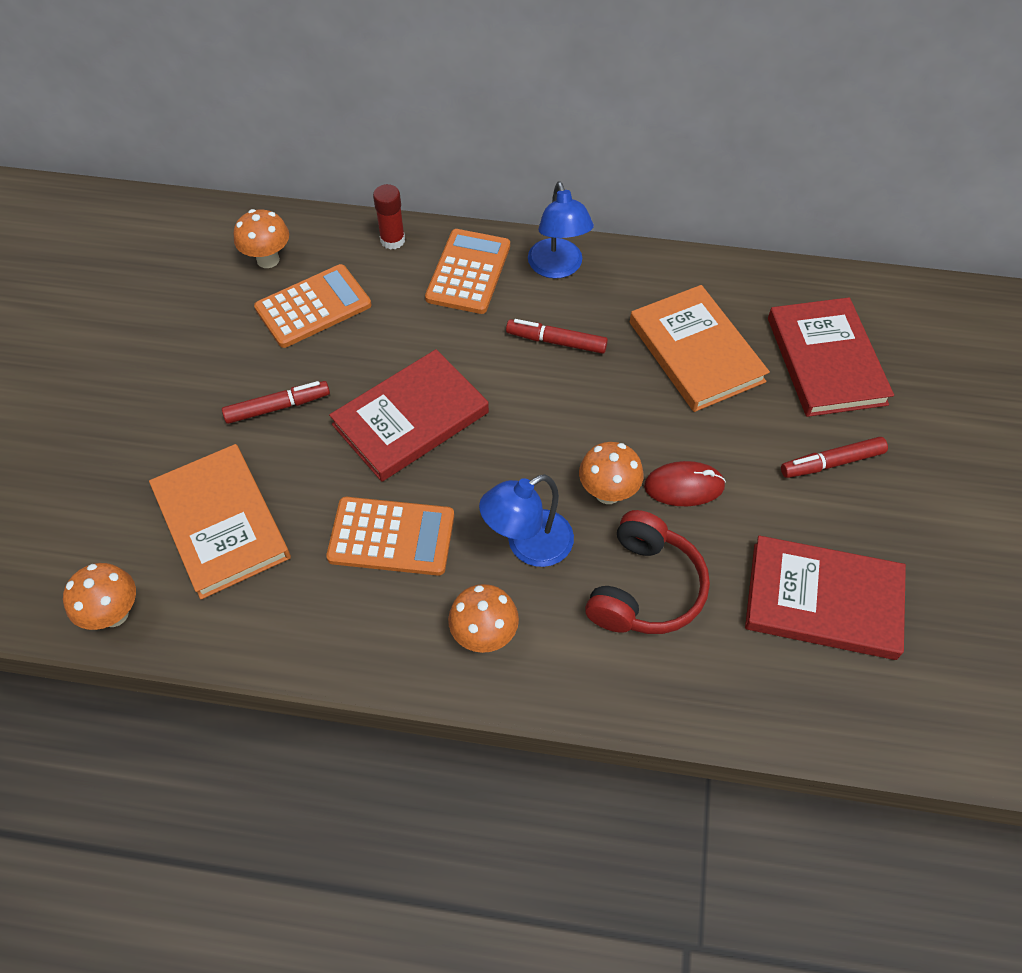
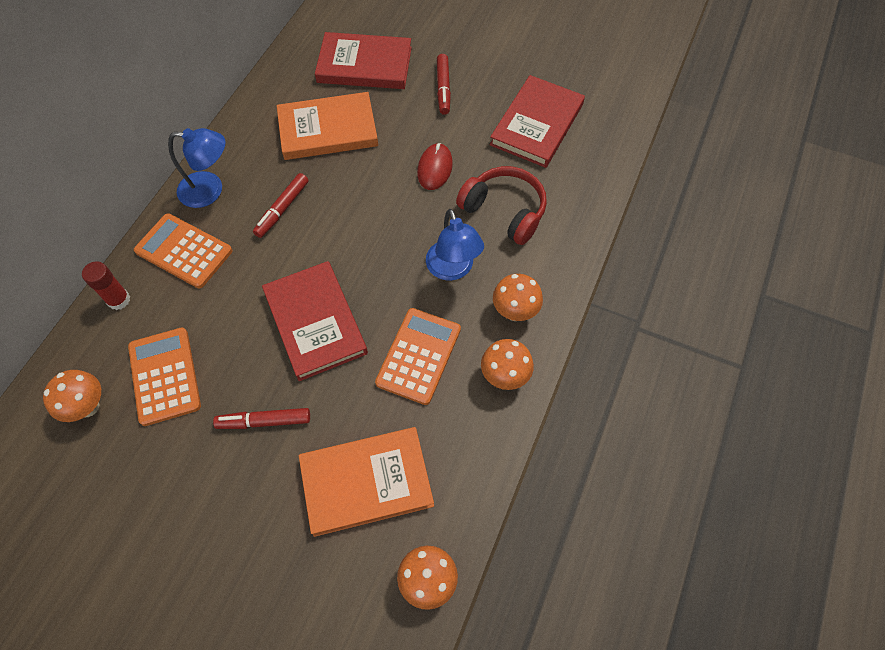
camera: 75 degrees left, 5 degrees up
red marker [222,381,330,424] -> red marker turned 90 degrees counterclockwise [213,408,310,429]
orange mushroom [579,442,643,504] -> orange mushroom moved to [481,339,534,390]

